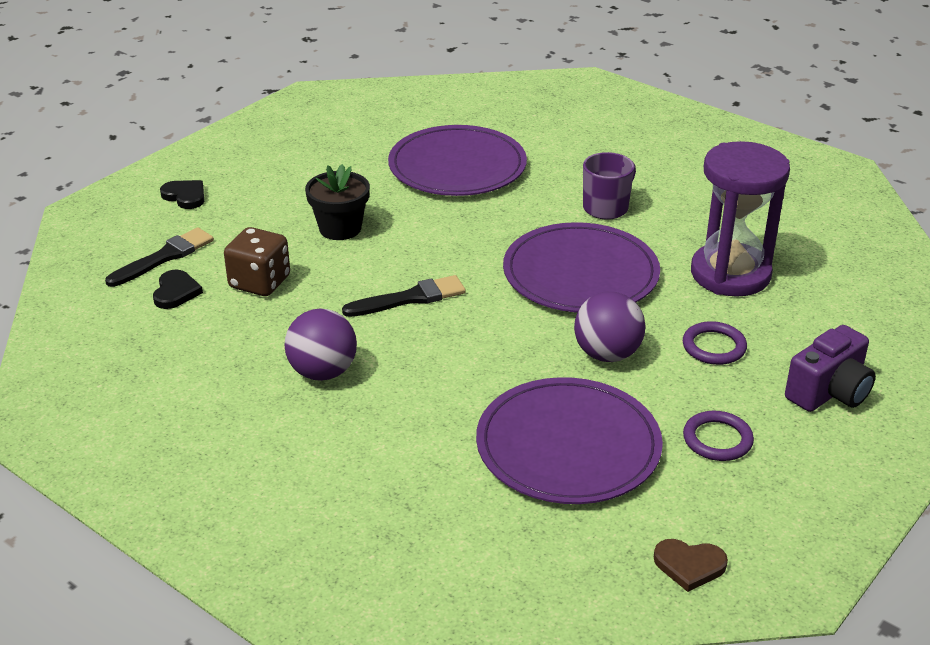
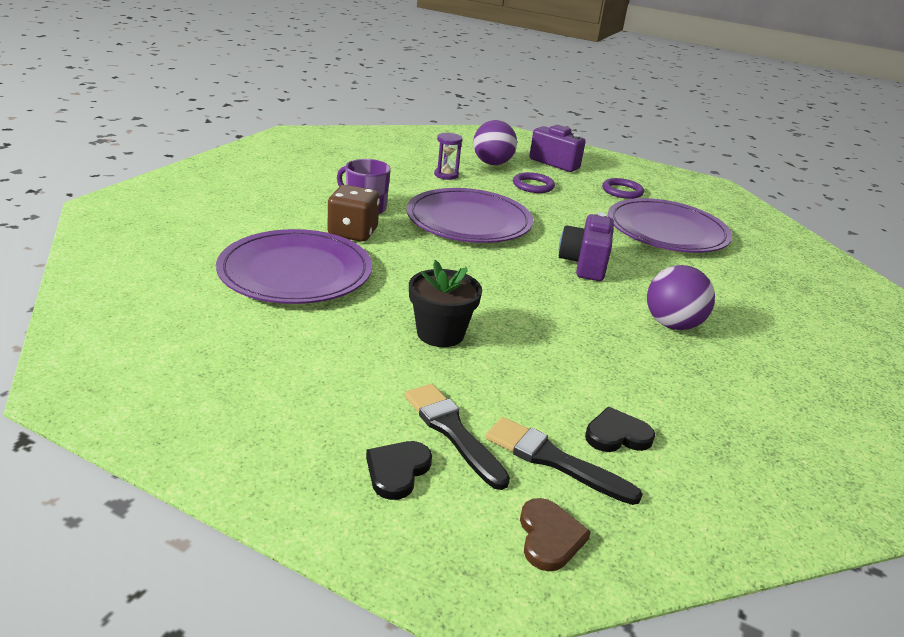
camera: 105 degrees left, 5 degrees down
brown dice [224,227,290,296] -> brown dice moved to [327,185,380,242]
black brush [342,275,466,317] -> black brush moved to [405,384,510,490]
purple ball [574,292,645,362] -> purple ball moved to [473,120,517,165]
brown heart [654,539,728,592] -> brown heart moved to [520,498,591,571]
purple hourglass [691,141,790,297] -> purple hourglass [434,132,462,180], size x0.43
none -> purple camera [559,212,614,281]

